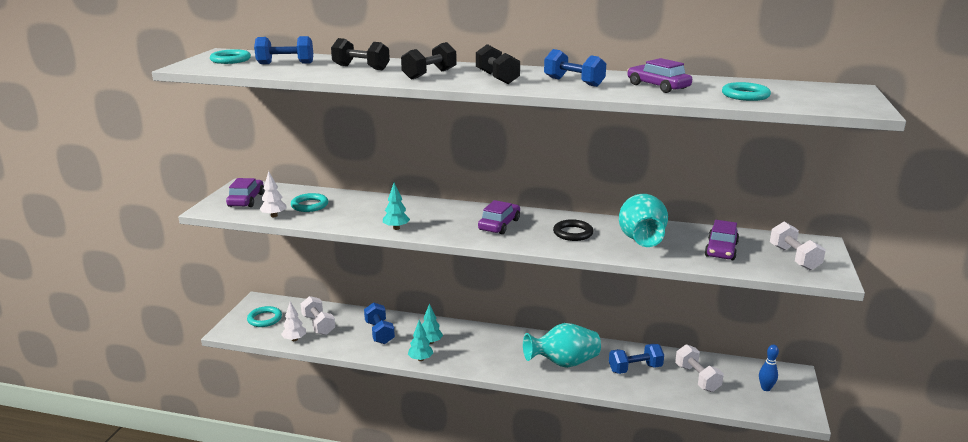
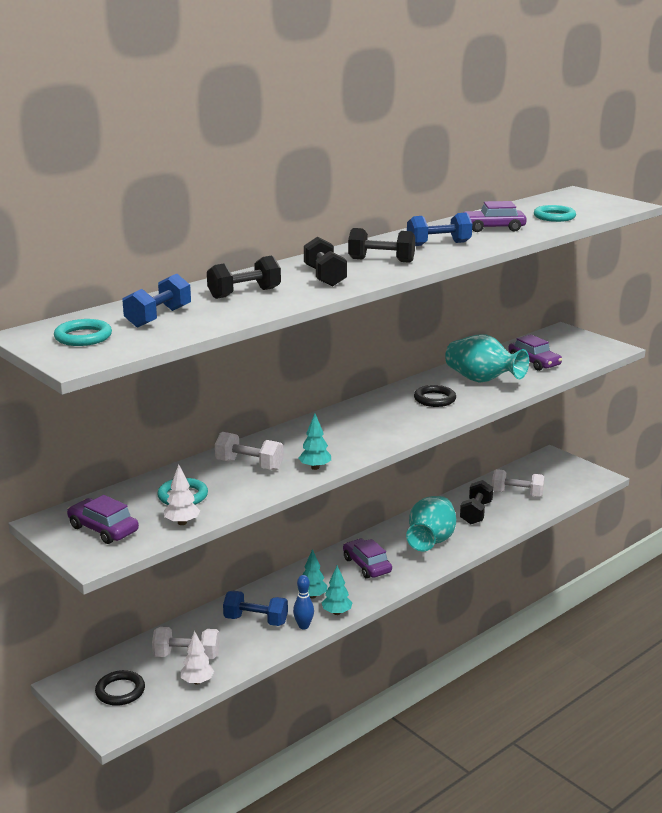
camera: 55 degrees left, 0 degrees up
turquoise ring [247,306,282,327] -> black ring [95,670,145,706]
purple car [478,200,520,234] -> purple car moved to [343,539,392,578]
blue dumbbell [609,344,664,374] -> black dumbbell [460,480,493,524]
blue bowling pin [759,345,779,391] -> blue bowling pin moved to [293,575,314,629]
white dumbbell [770,222,826,270] -> white dumbbell moved to [215,432,284,470]

